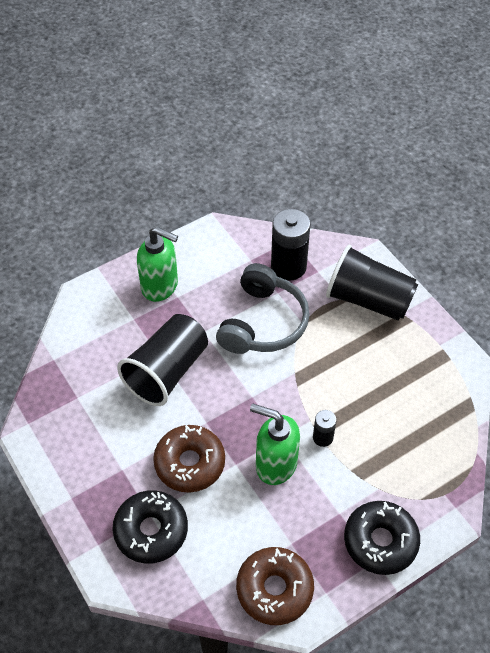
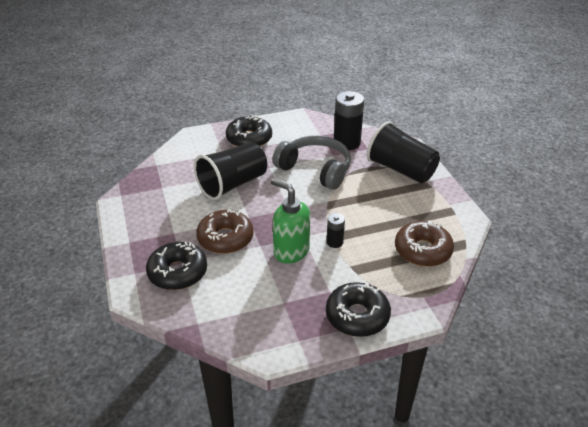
camera: 15 degrees right, 15 degrees down
green soap dispenser [137,226,178,302] -> black donut [226,115,272,147]
grey headphones [216,263,310,354] -> grey headphones turned 90 degrees counterclockwise [273,136,351,190]
brown donut [236,547,314,625] -> brown donut moved to [395,220,454,267]

